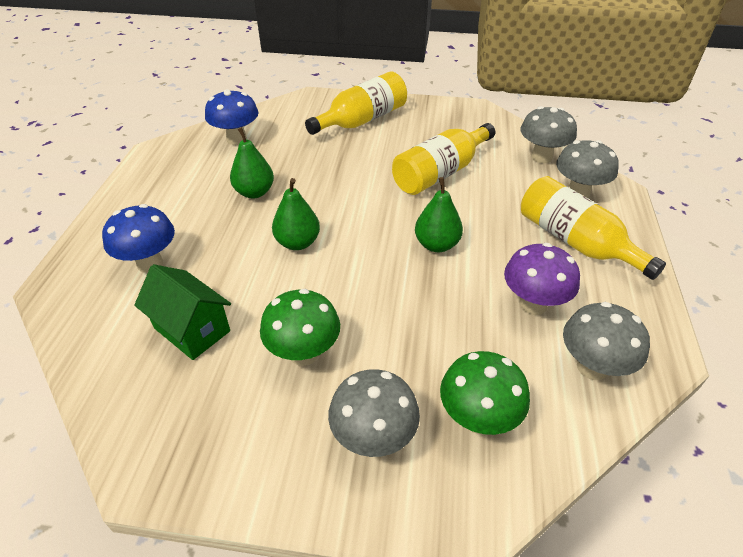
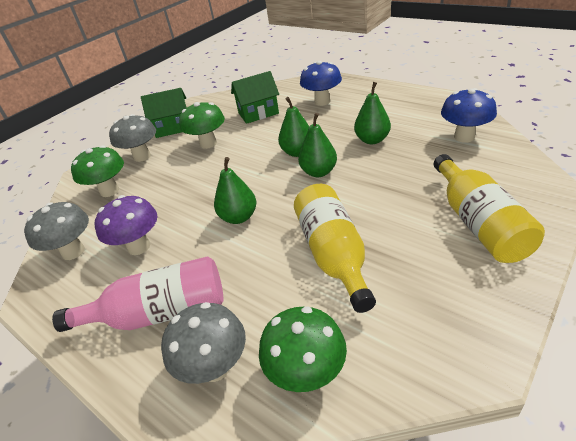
camera: 125 degrees right, 5 degrees down
grey mushroom [520,106,577,163] -> green mushroom [259,307,347,392]
yellow bottle [521,176,666,280] -> pink bottle [52,256,223,332]
none -> green house [141,88,187,138]
none -> green pear [298,113,337,177]

